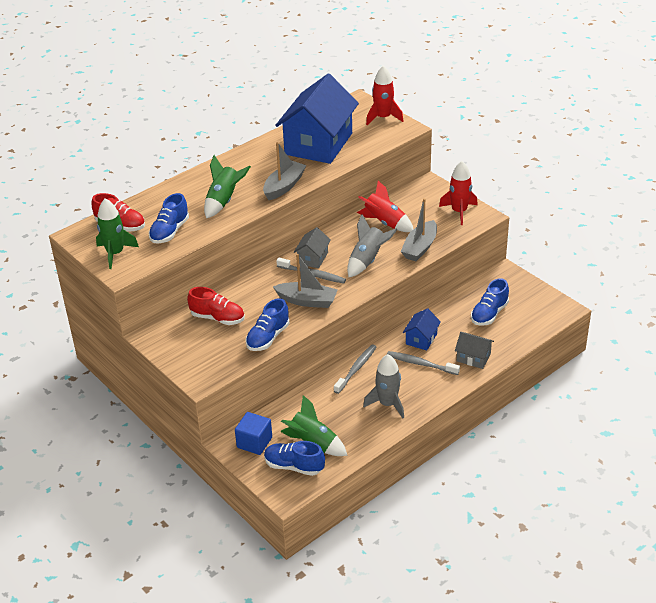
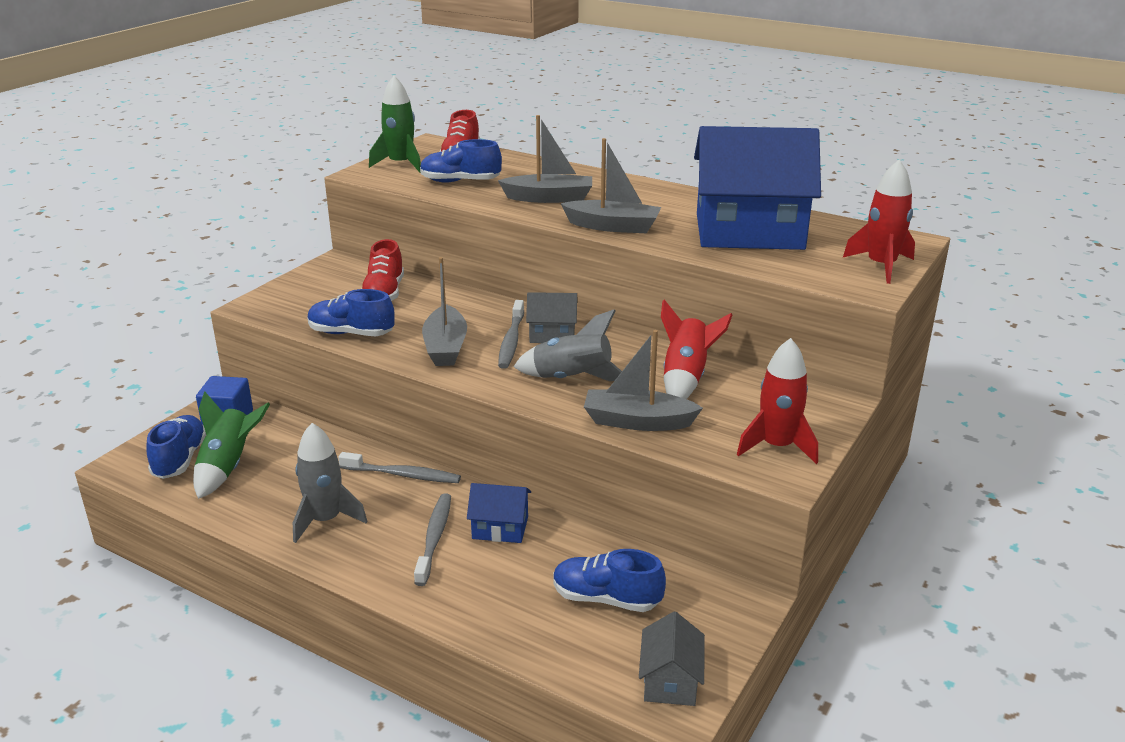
camera: 70 degrees right, 10 degrees down
green rocket [204,155,251,218] -> grey boat [498,115,592,203]
grey house [455,332,494,369] -> grey house moved to [639,612,705,706]

